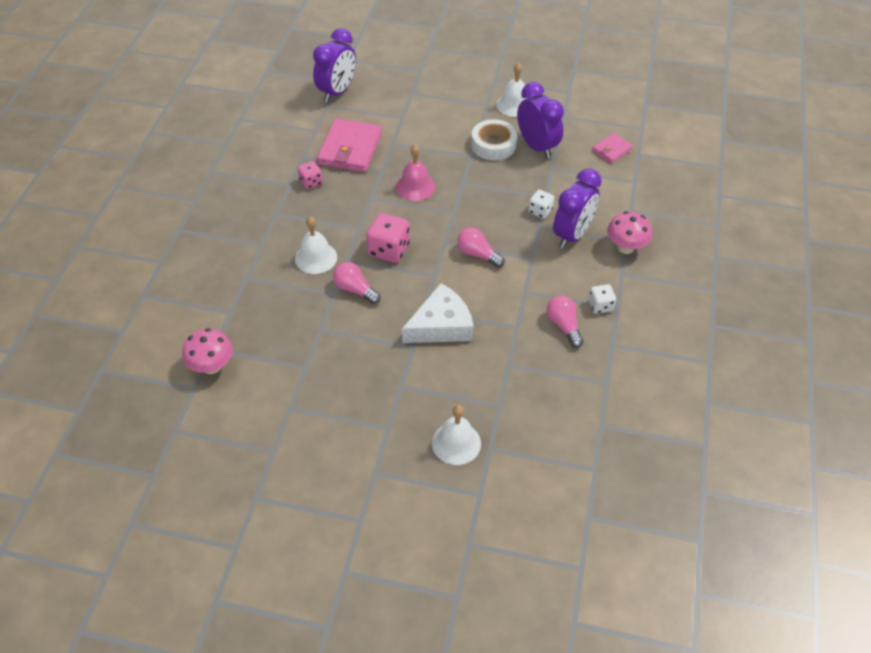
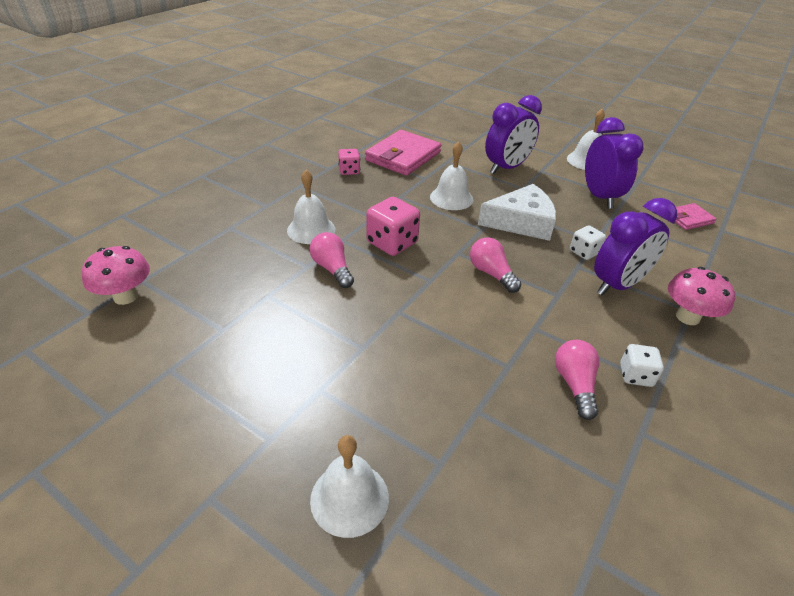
camera: 20 degrees right, 10 degrees down
purple clock [313,28,356,102] -> purple clock moved to [485,95,542,174]
pink bell [396,145,435,201] -> white bell [430,141,473,210]
white cheese [402,283,474,343] -> white cheese moved to [478,184,556,241]
white tape [471,119,517,160] -> none

